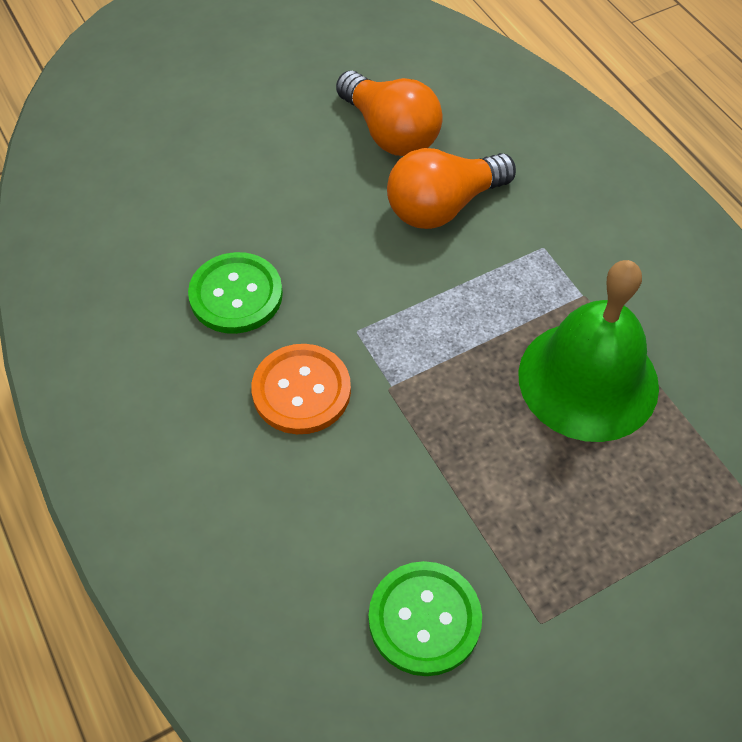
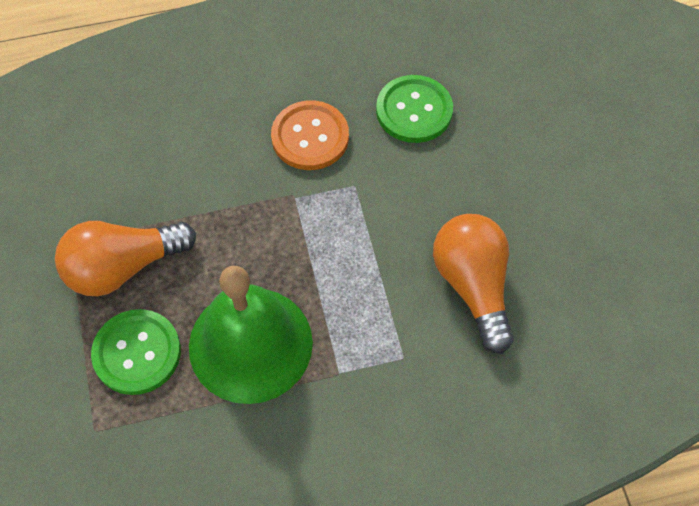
camera: 105 degrees right, 5 degrees up
orange light bulb [336,71,443,156] -> orange light bulb moved to [55,221,196,296]
green button [369,561,482,676] -> green button moved to [91,309,181,395]

